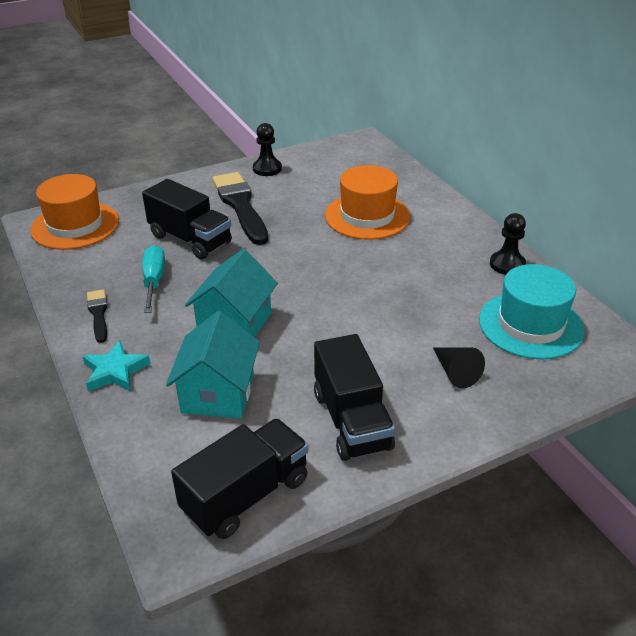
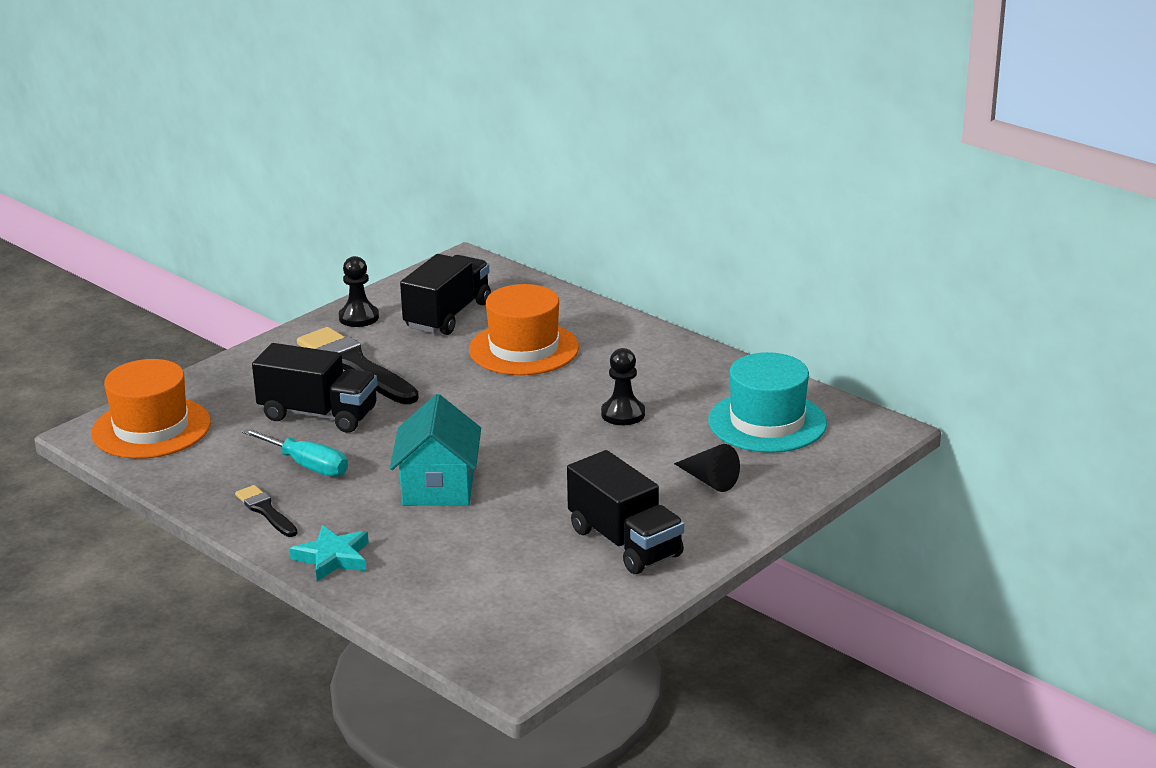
camera: 20 degrees left, 10 degrees down
turquoise screwdriver [142,245,165,313] -> turquoise screwdriver turned 150 degrees clockwise [242,428,348,477]
turquoise house [166,311,260,418] -> none
black truck [171,419,309,539] -> black truck moved to [400,254,491,335]
black pawn [490,213,526,275] -> black pawn moved to [601,348,645,425]

